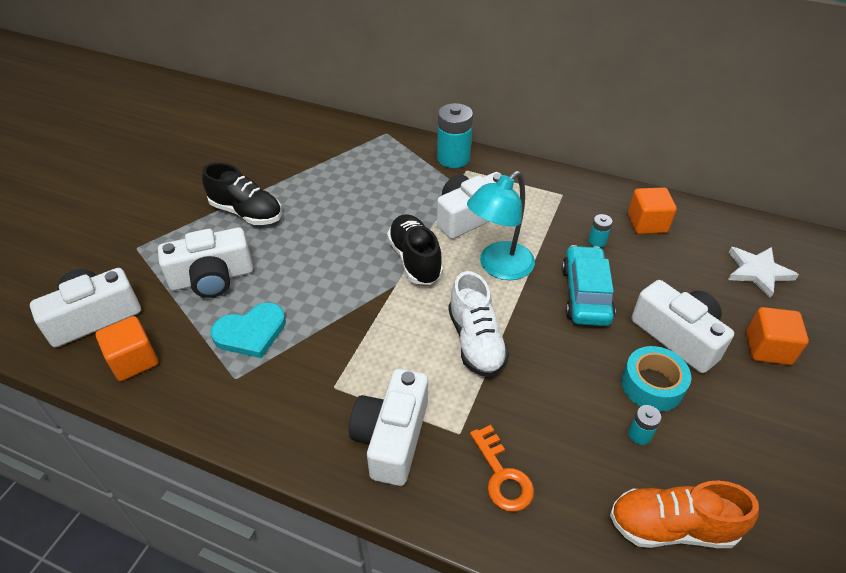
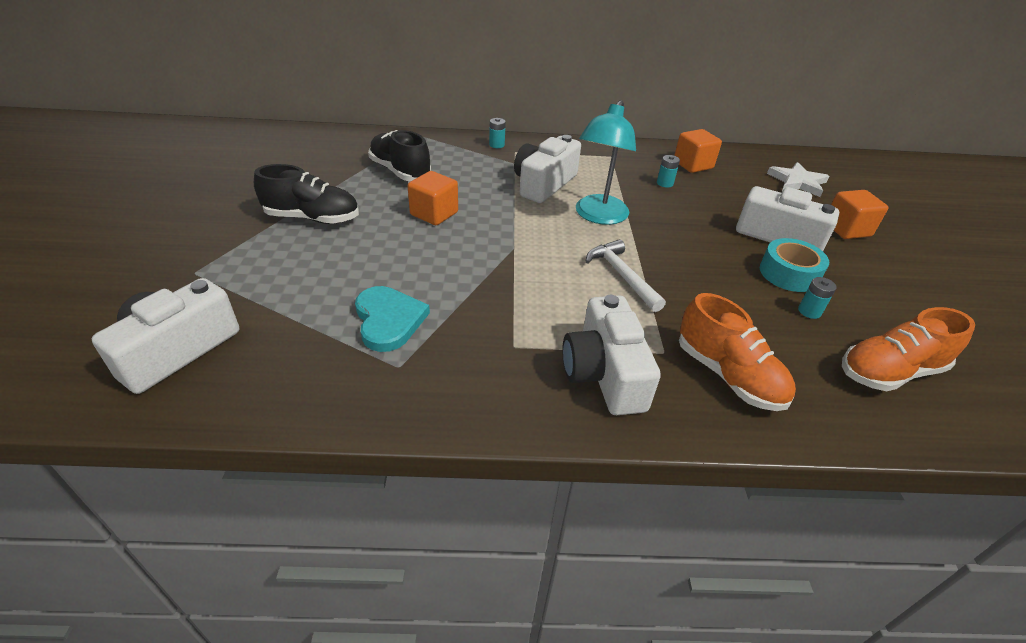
camera: 25 degrees left, 5 degrees down
orange cube [96,316,158,381] -> orange cube moved to [408,171,458,225]
white camera [158,227,253,298] -> none
turquoise heart [211,302,286,358] -> turquoise heart turned 60 degrees counterclockwise [355,286,430,352]
black shoe [387,214,443,285] -> black shoe moved to [368,130,431,181]
turquoise battery [437,103,473,168] -> turquoise battery [489,118,506,148], size x0.48
white shoe [448,271,509,377] -> white hammer [586,239,666,312]
orange key [470,425,534,512] -> orange shoe [679,293,796,411]
turquoise car [562,245,616,326] -> none

